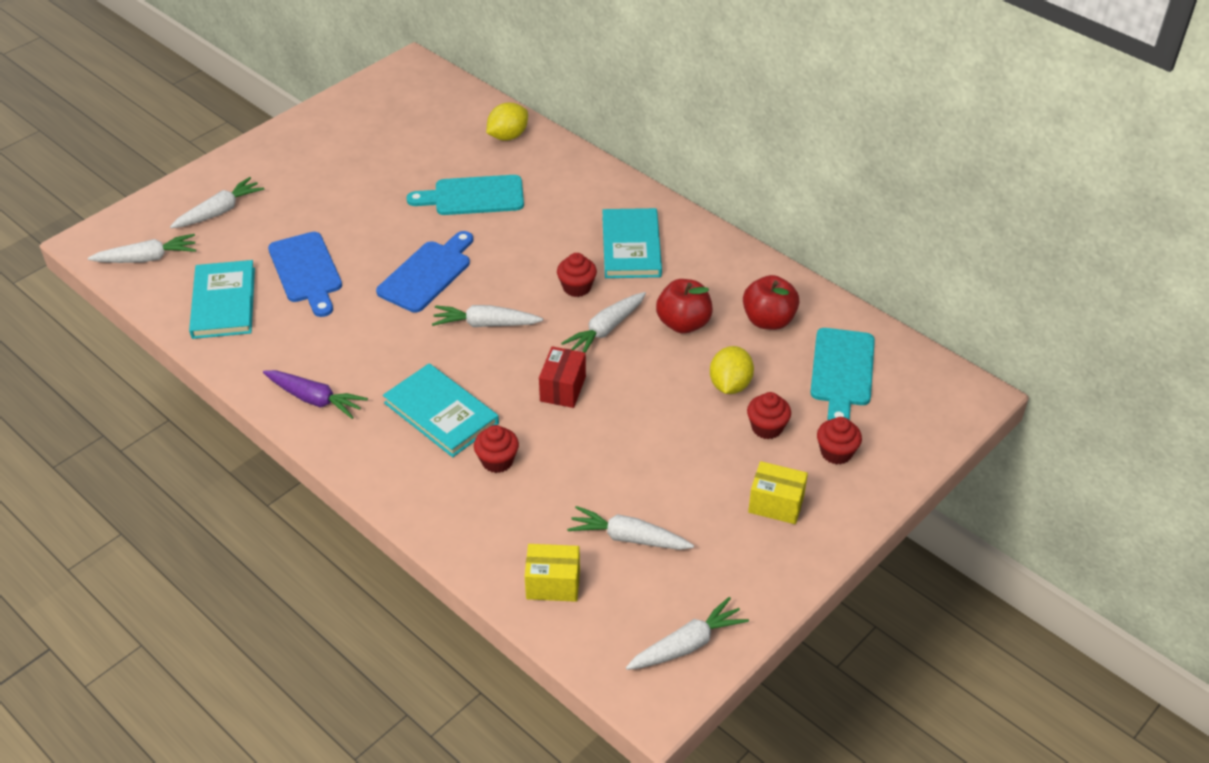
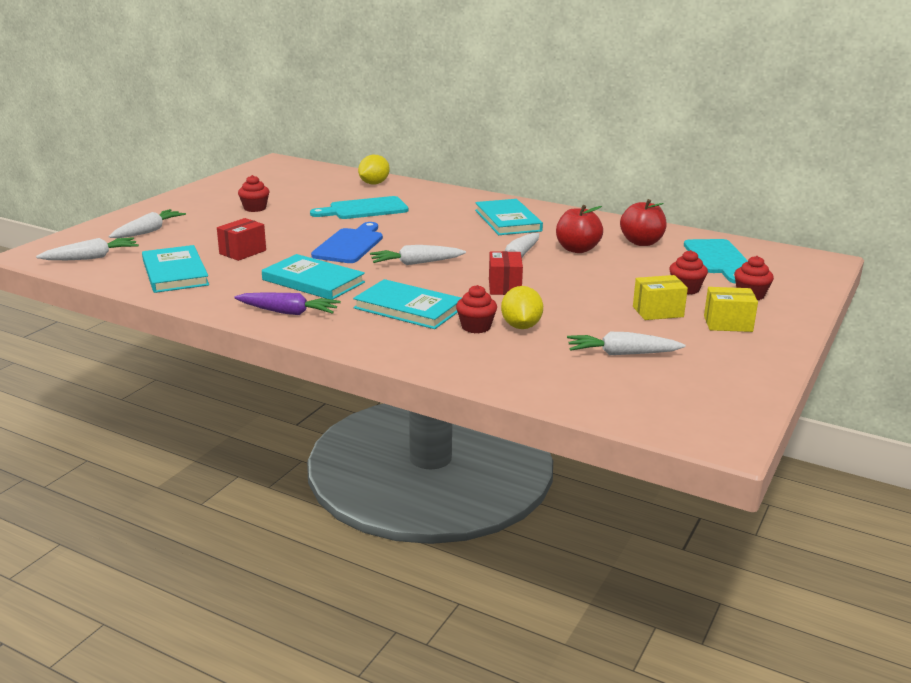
camera: 15 degrees left, 20 degrees down
blue cutting board [268,232,342,317] -> red box [217,218,266,261]
yellow box [525,544,580,602] -> yellow box moved to [633,275,688,320]
red cupcake [557,253,597,297] -> red cupcake moved to [238,175,270,212]
white carrot [626,597,749,670] -> none
yellow lemon [710,346,754,394] -> yellow lemon moved to [501,286,543,329]
none -> turquoise book [262,254,365,300]

